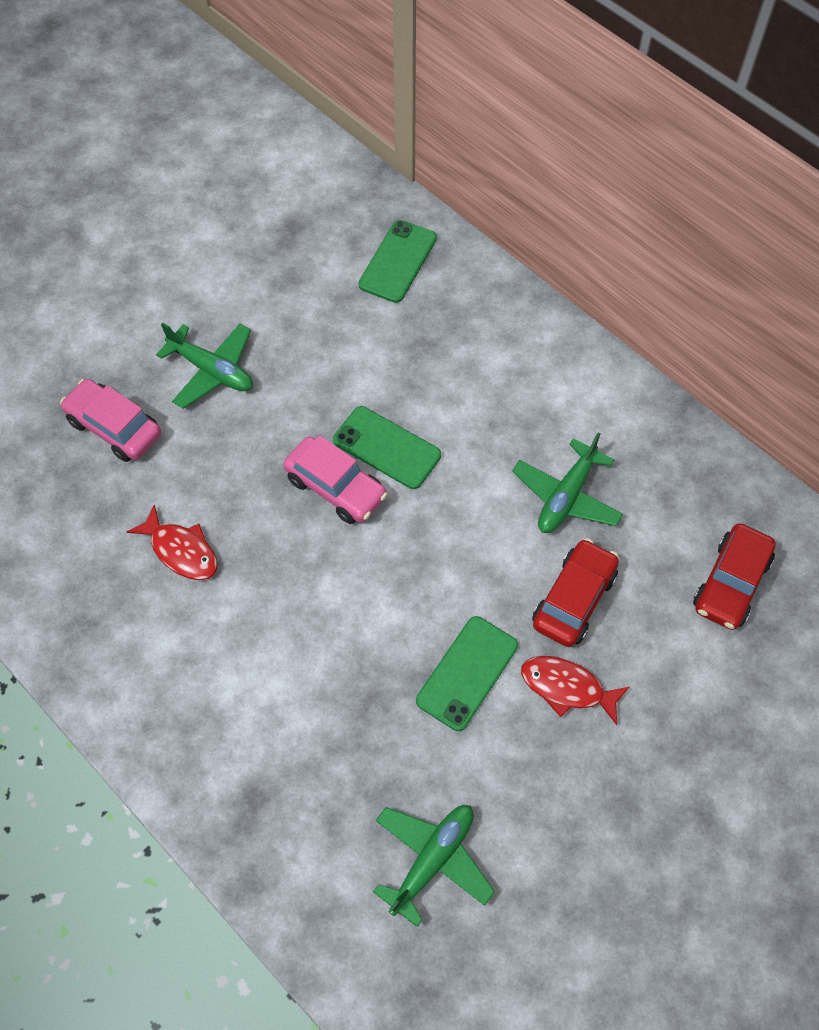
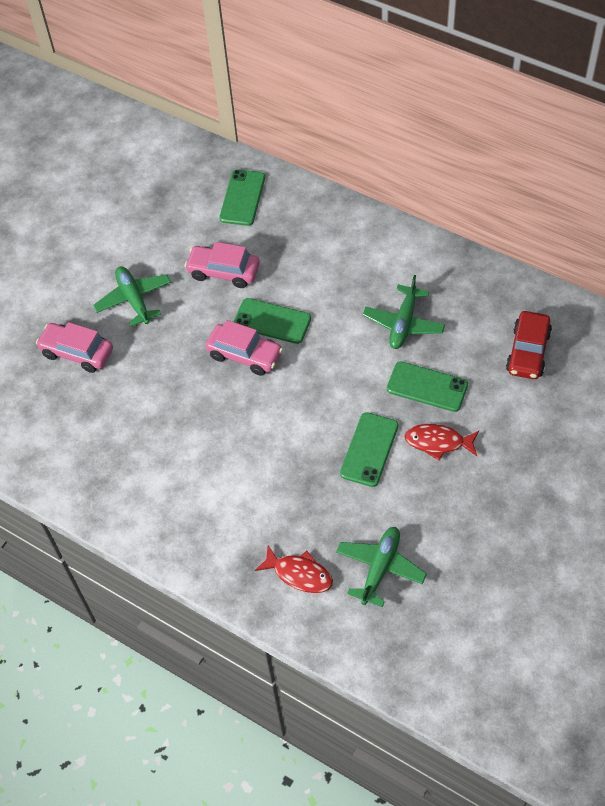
camera: 10 degrees left, 5 degrees down
red fish [127,505,217,580] -> red fish moved to [255,546,333,593]
green plane [156,323,253,409] -> green plane turned 135 degrees counterclockwise [93,266,171,327]
red car [532,538,619,647] -> green phone [387,361,468,412]
none -> pink car [185,242,260,288]

